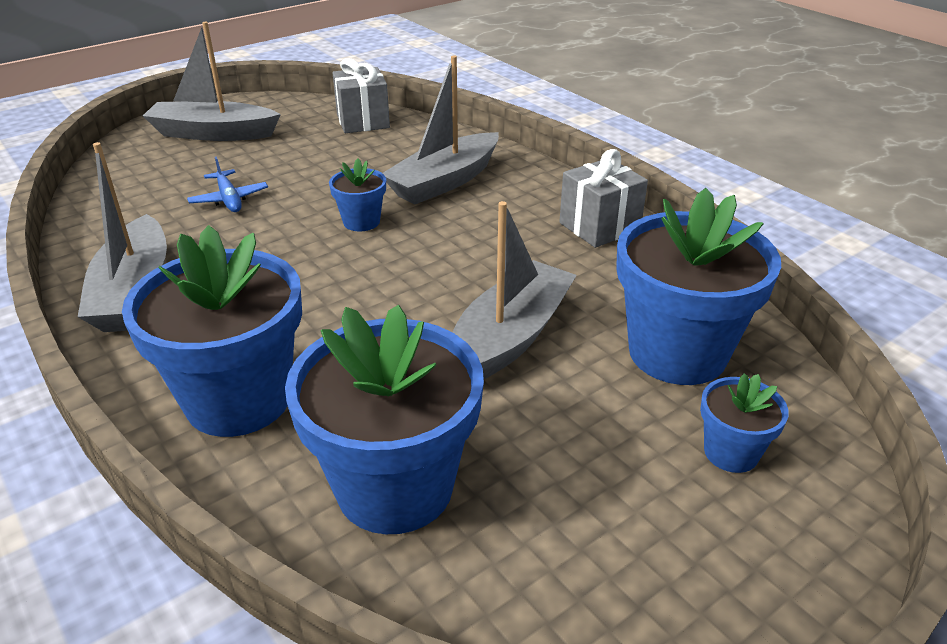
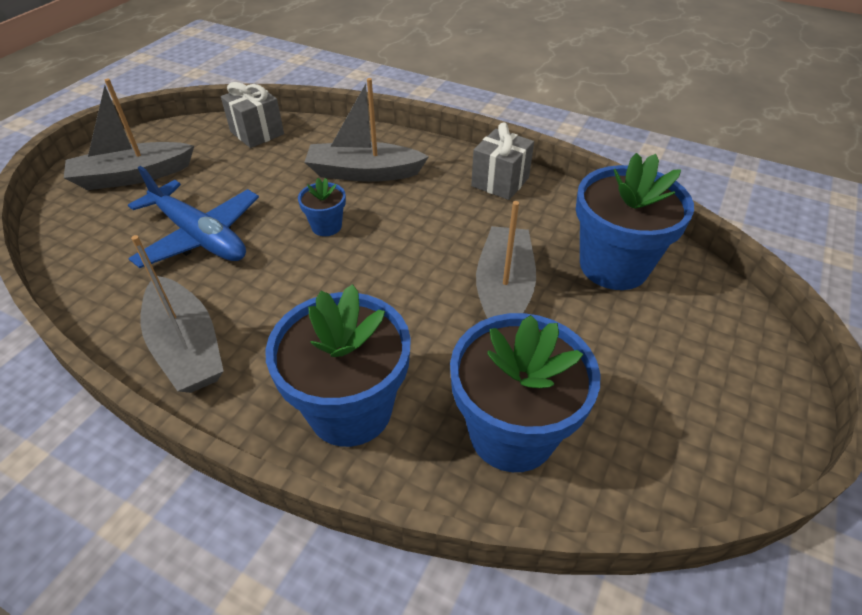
camera: 25 degrees left, 10 degrees up
blue plane [187,157,268,212] -> blue plane [128,166,259,268], size x2.04
grey boat [383,56,499,204] -> grey boat turned 75 degrees clockwise [305,78,429,182]
blue flower pot [700,373,789,473] -> none

